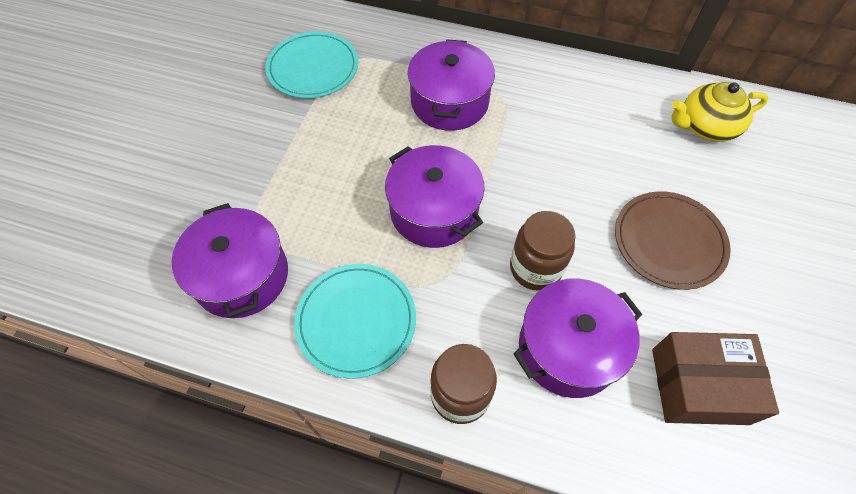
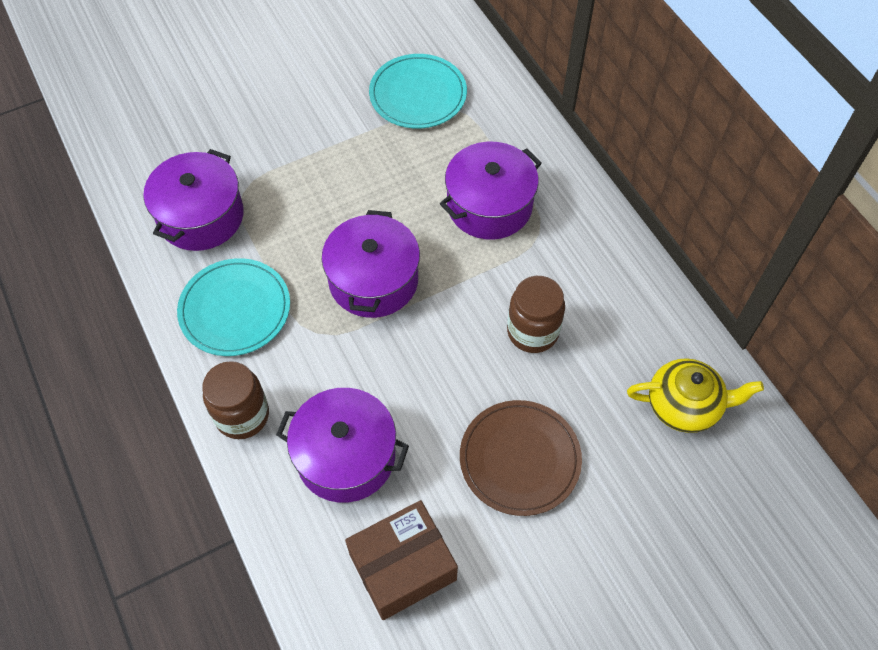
camera: 45 degrees right, 0 degrees up
brown jar [510,211,576,291] -> brown jar moved to [507,276,565,353]
brown box [652,332,779,425] -> brown box turned 75 degrees counterclockwise [345,500,458,620]
yellow teapot [672,82,769,142] -> yellow teapot turned 150 degrees clockwise [627,358,764,433]

